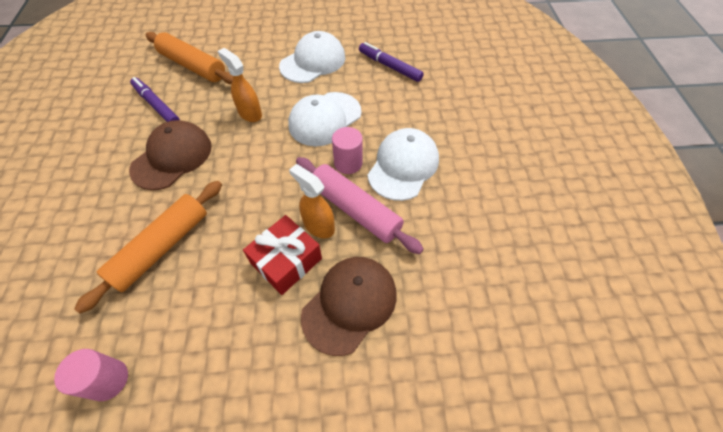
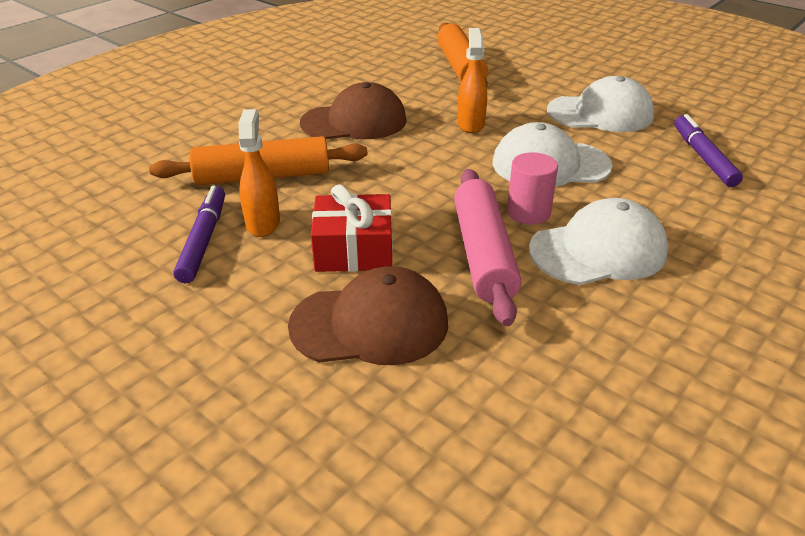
camera: 45 degrees right, 20 degrees down
pink cylinder [54,349,128,401] -> none
purple marker [130,77,180,122] -> purple marker moved to [174,186,225,283]
orange spray bottle [289,164,335,239] -> orange spray bottle moved to [238,109,280,237]

